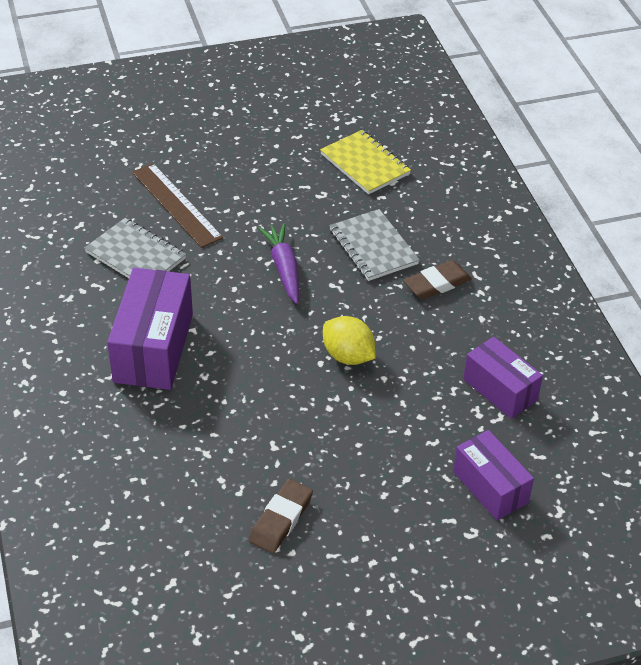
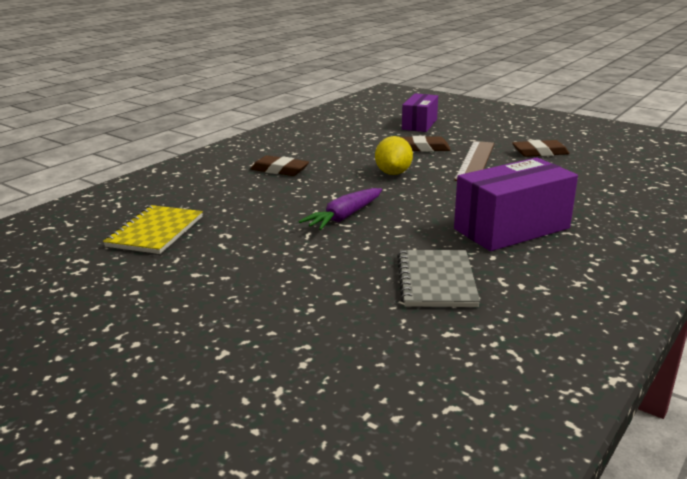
camera: 125 degrees left, 20 degrees down
brown ruler [132,163,223,248] -> brown ruler moved to [454,141,494,181]
grey notebook [329,209,420,281] -> none
purple box [463,337,543,419] -> none
none -> brown eraser [401,136,450,152]

